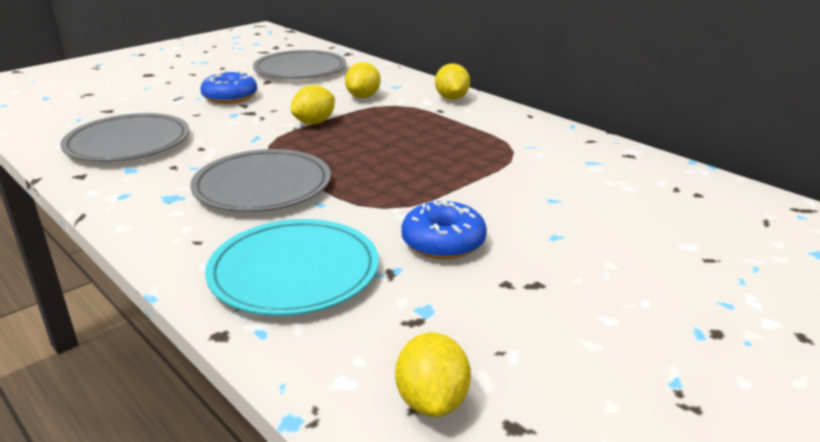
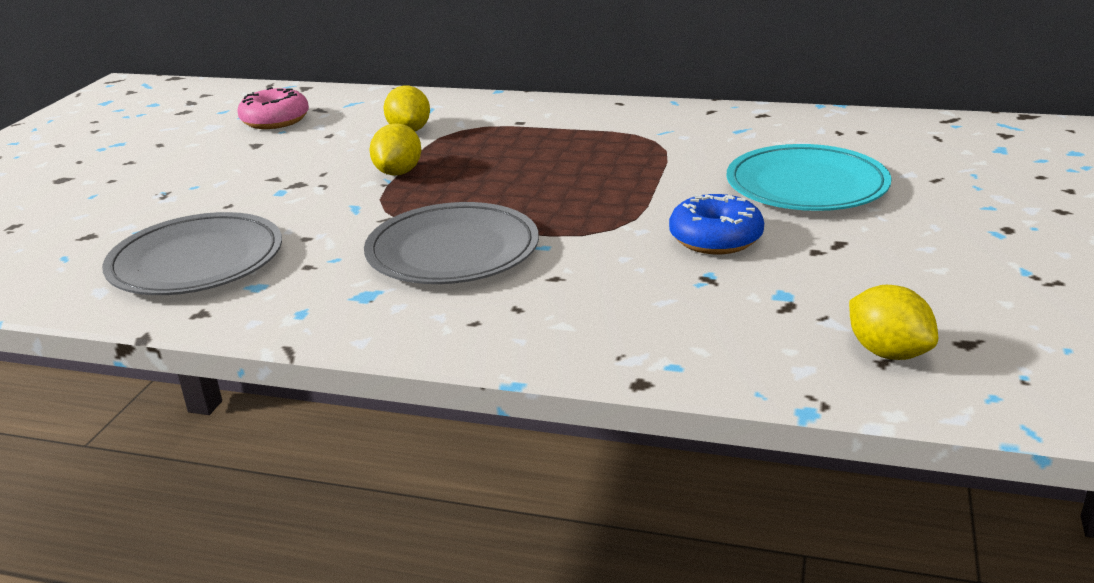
camera: 30 degrees left, 0 degrees up
blue donut [200,71,257,104] -> none
turquoise plate [205,219,379,316] -> turquoise plate moved to [726,144,891,211]
grey plate [253,50,346,79] -> pink donut [237,87,309,129]
yellow lemon [435,63,470,100] -> none

